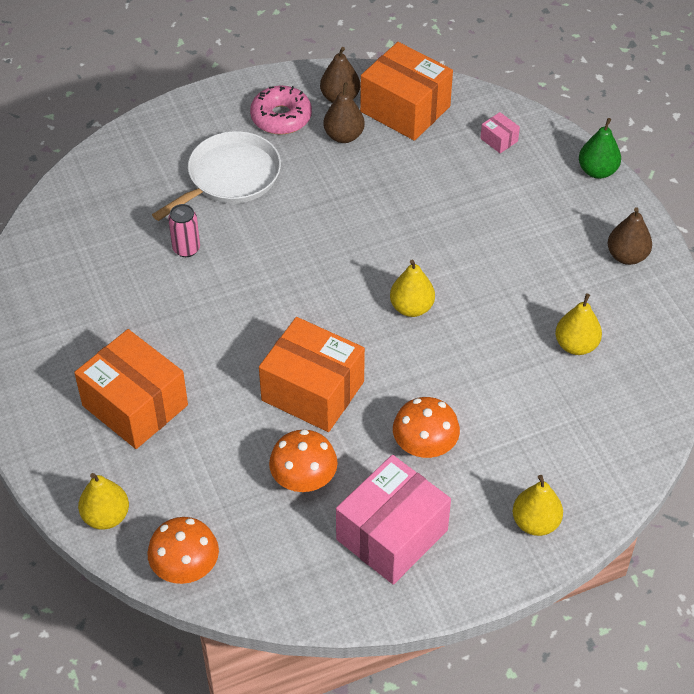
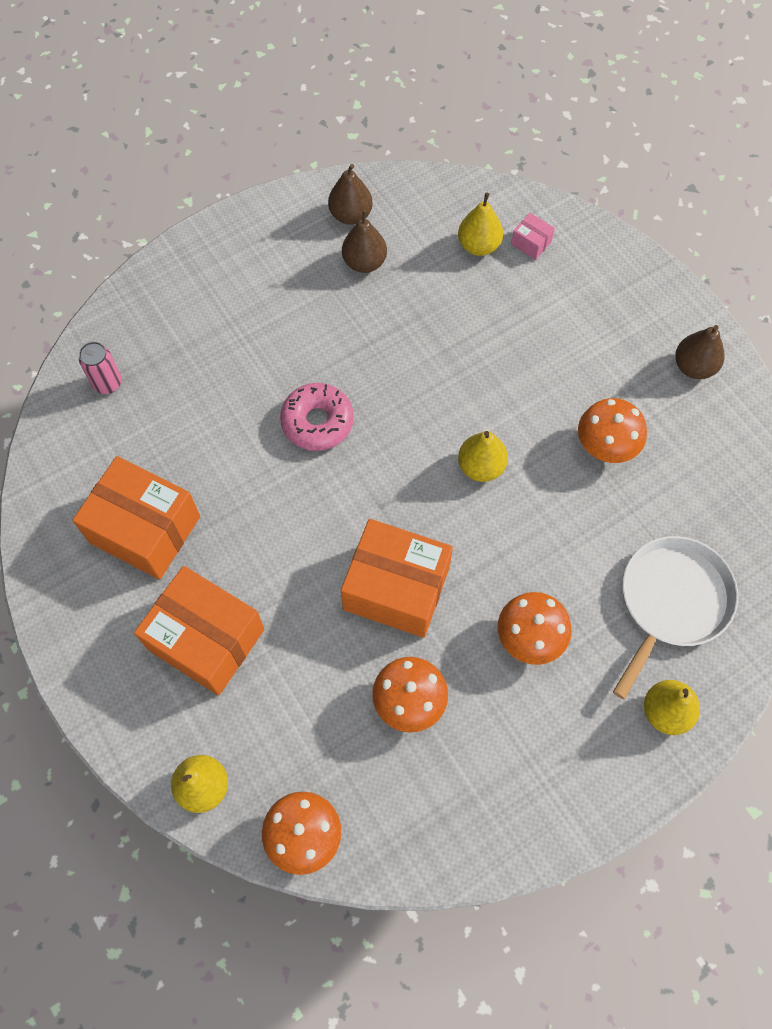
camera: 10 degrees left, 15 degrees up
white pan [152,131,281,221] -> white pan moved to [613,536,738,699]
pink can [168,204,200,257] -> pink can moved to [79,342,122,394]
pink donut [250,86,312,134] -> pink donut moved to [280,383,354,451]
pink box [336,455,451,585] -> none
orange box [360,42,453,141] -> orange box moved to [72,456,200,580]
yellow pear [555,293,602,355] -> yellow pear moved to [458,192,503,256]
green pear [579,118,621,179] -> none
none -> orange mushroom [578,398,647,463]

